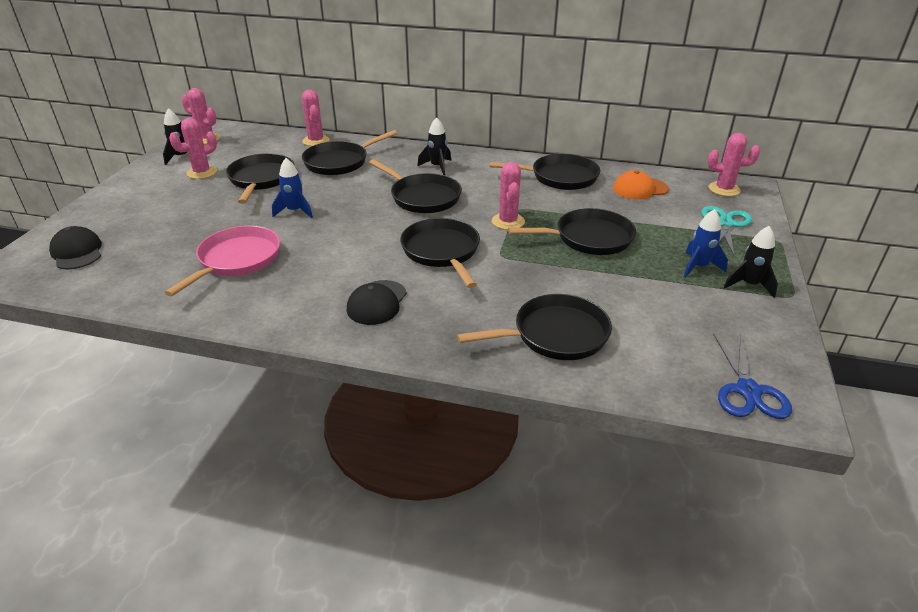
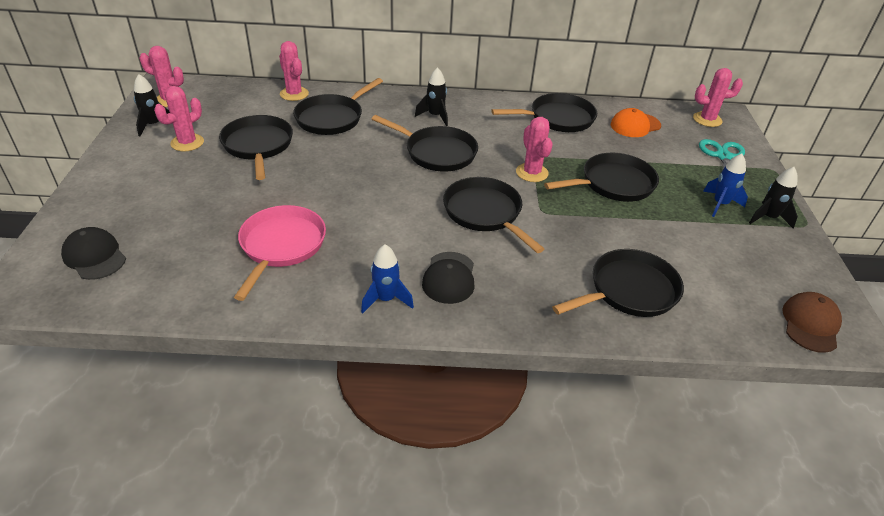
camera: 15 degrees left, 5 degrees up
blue rocket [272,158,313,219] -> blue rocket moved to [361,244,414,313]
blue scissors [713,334,792,419] -> brown cap [782,292,842,353]

